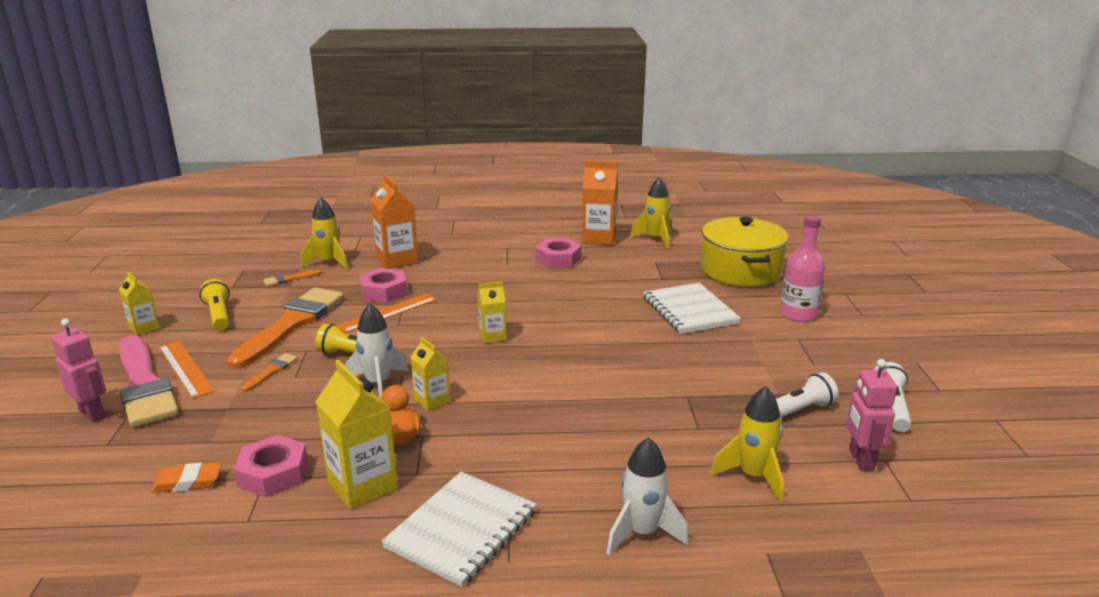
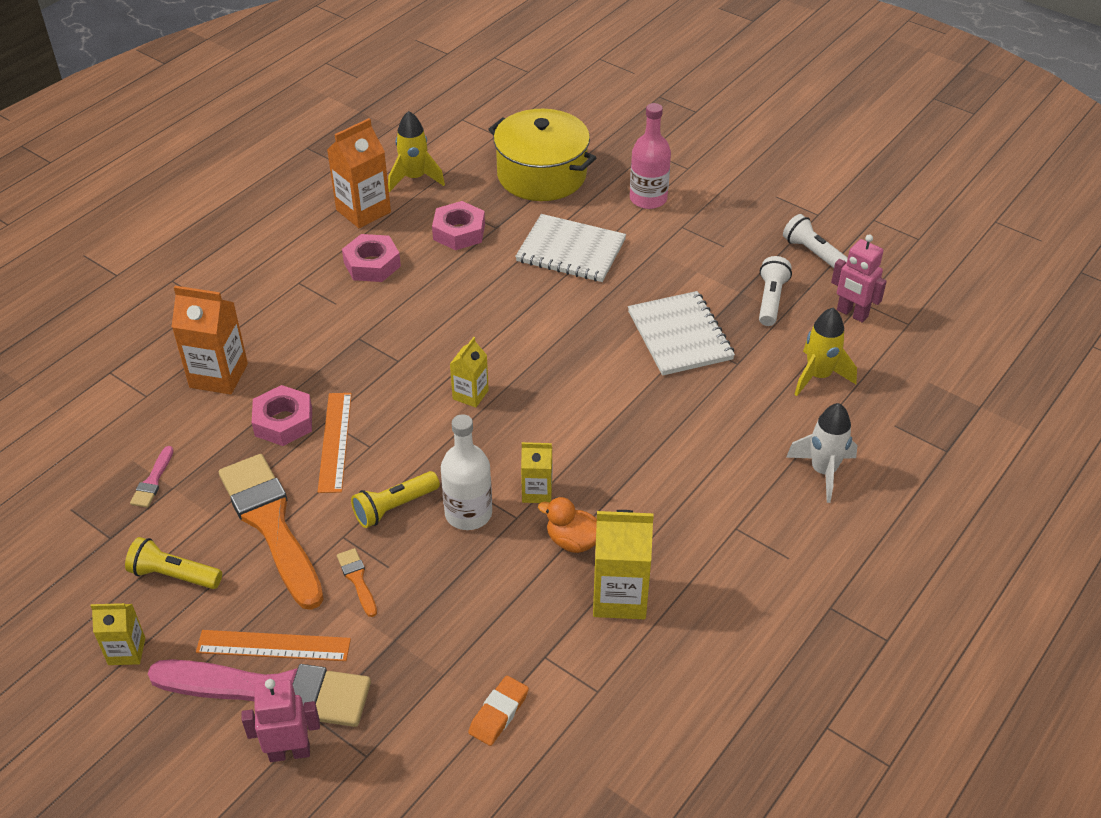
camera: 50 degrees left, 20 degrees up
pink nut [234,435,308,497] -> pink nut moved to [432,201,485,250]
orange brush [263,269,322,286] -> pink brush [130,446,174,508]
yellow rocket [301,198,348,270] -> none
white rocket [345,303,408,398] -> white bottle [441,414,492,530]
white notebook [382,472,537,587] -> white notebook moved to [628,291,735,376]

